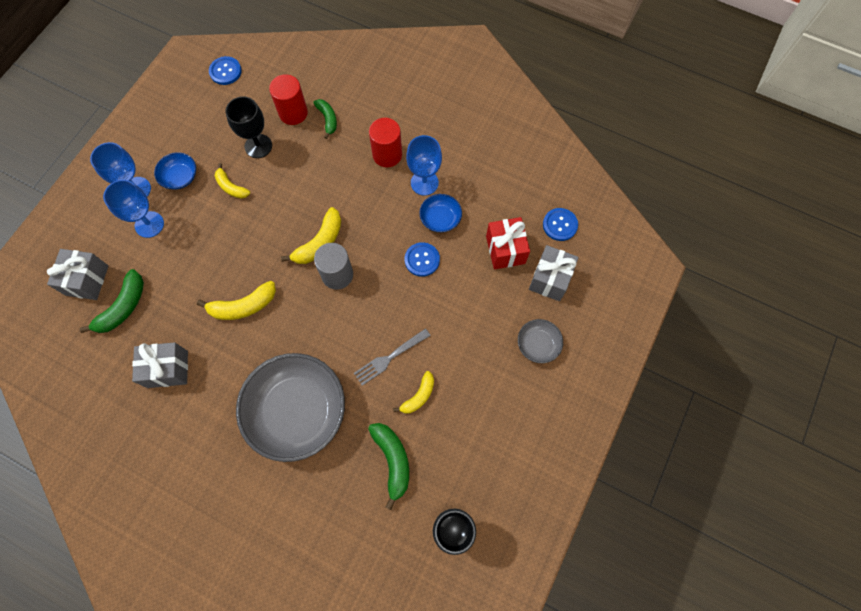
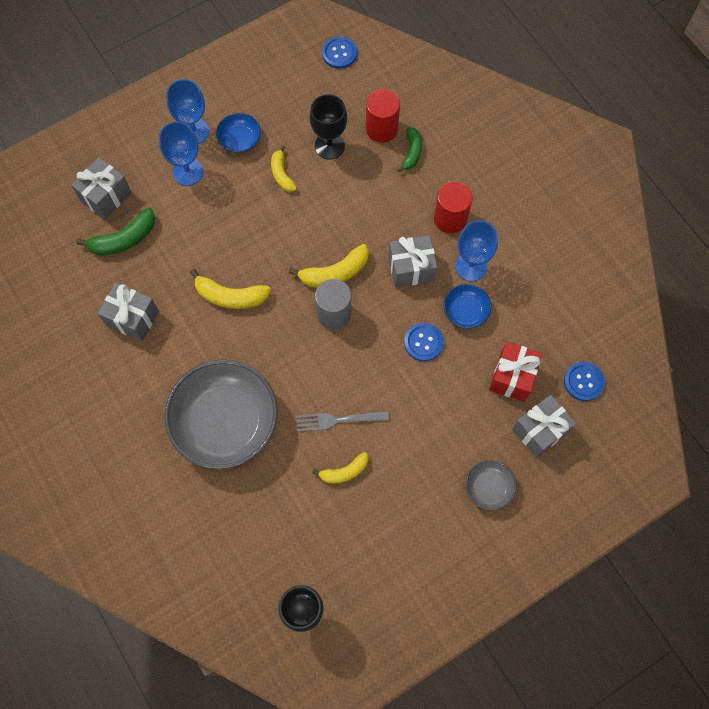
camera: 30 degrees right, 0 degrees up
green banana [368,423,409,510] -> none
none -> grey gift [388,235,437,288]

